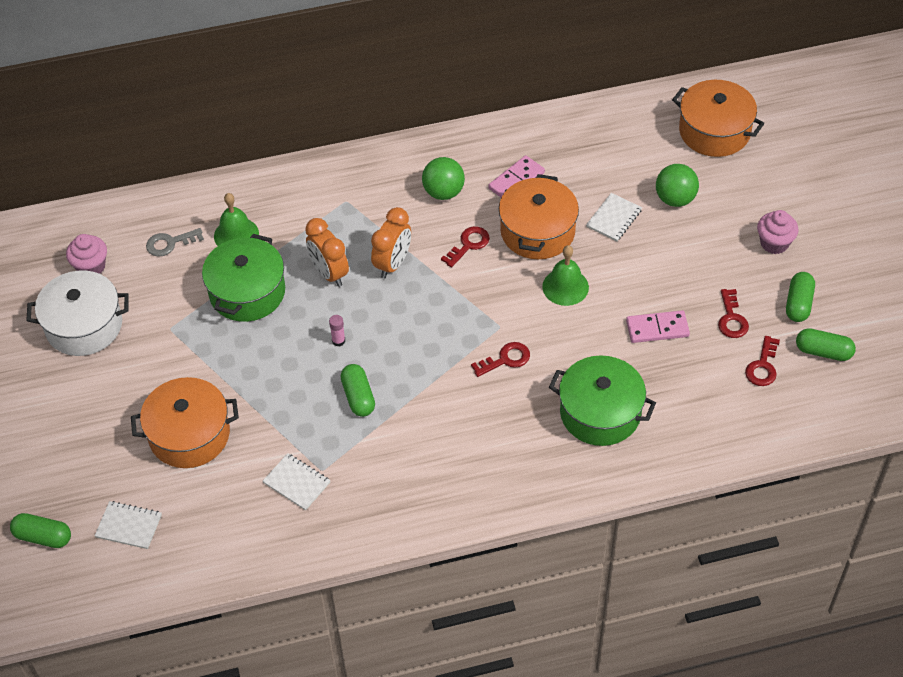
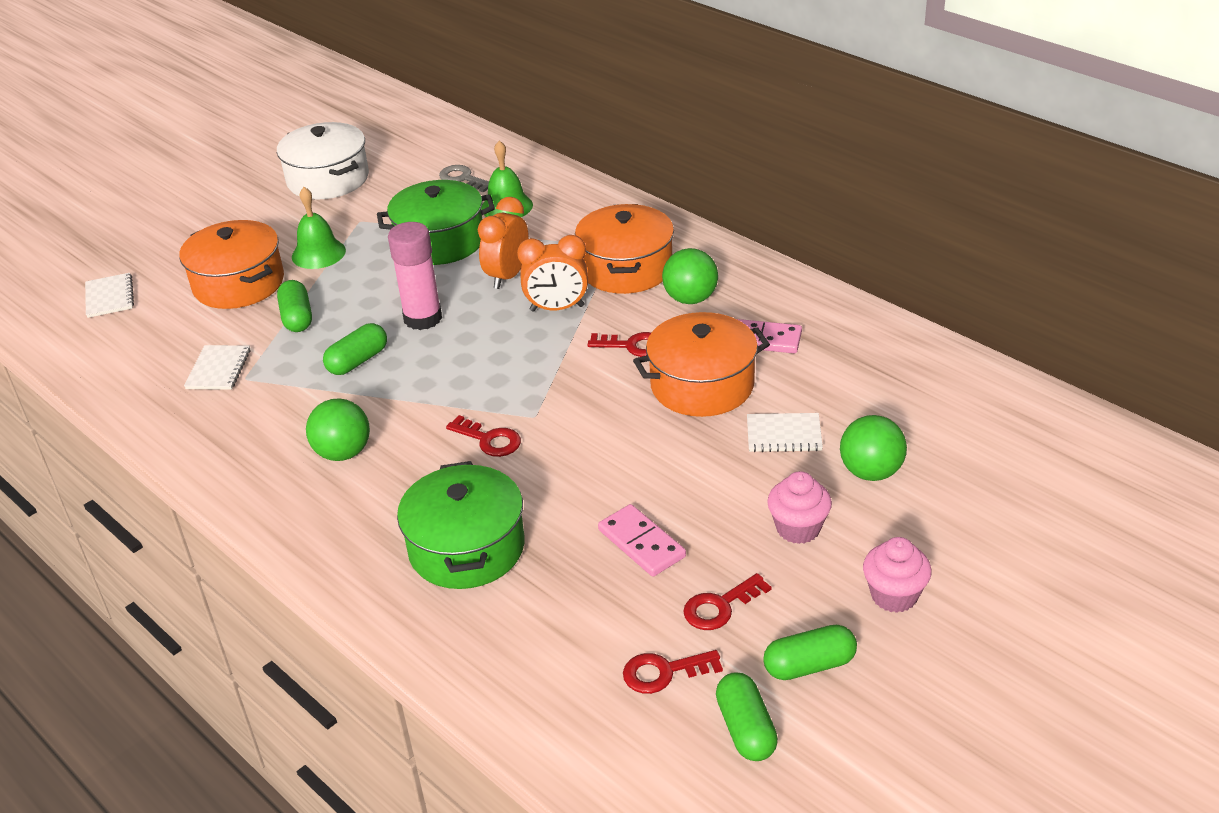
camera: 60 degrees right, 15 degrees down
green capsule [10,513,71,548] -> green capsule moved to [277,280,312,332]
pink cupcake [66,234,107,274] -> pink cupcake moved to [767,471,832,544]
pink glue stick [329,315,345,346] -> pink glue stick [388,222,442,330], size x2.34
green bell [542,245,589,306] -> green bell moved to [292,187,346,269]
orange pot [672,80,765,157] -> orange pot moved to [575,204,674,294]
none -> green ball [306,398,370,461]

